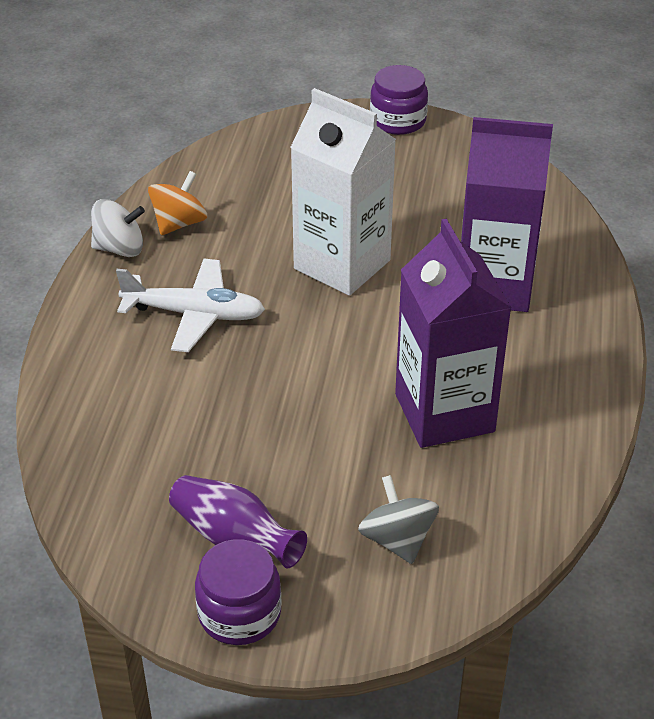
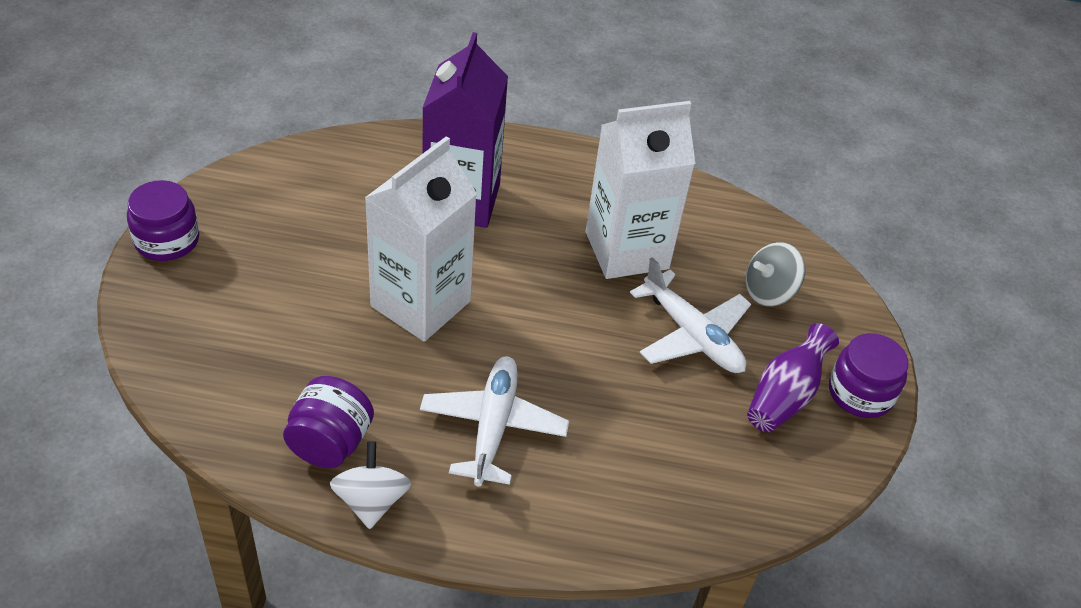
camera: 95 degrees left, 5 degrees up
orange spinning top [148,171,207,235] -> purple jar [283,376,374,468]
purple carton [395,218,512,448] -> white carton [586,101,695,279]
none -> white plane [630,257,751,373]

